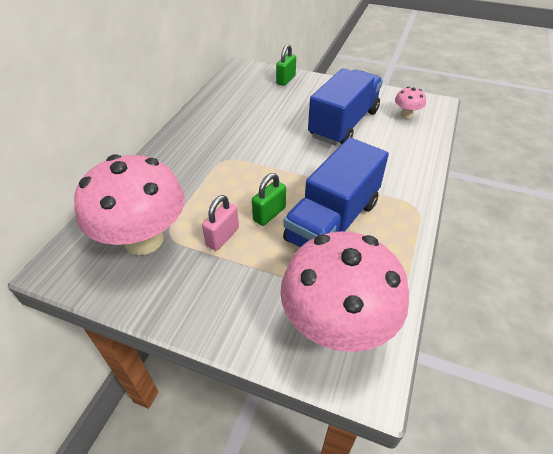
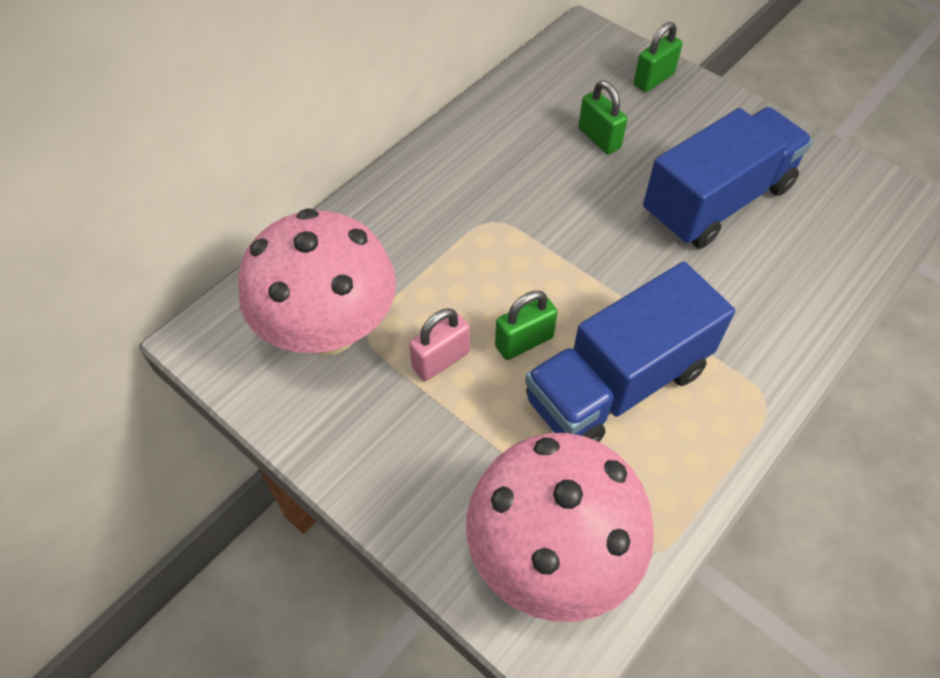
camera: 20 degrees right, 10 degrees up
pink mushroom [395,87,426,119] -> none
none -> green padlock [578,81,628,154]

